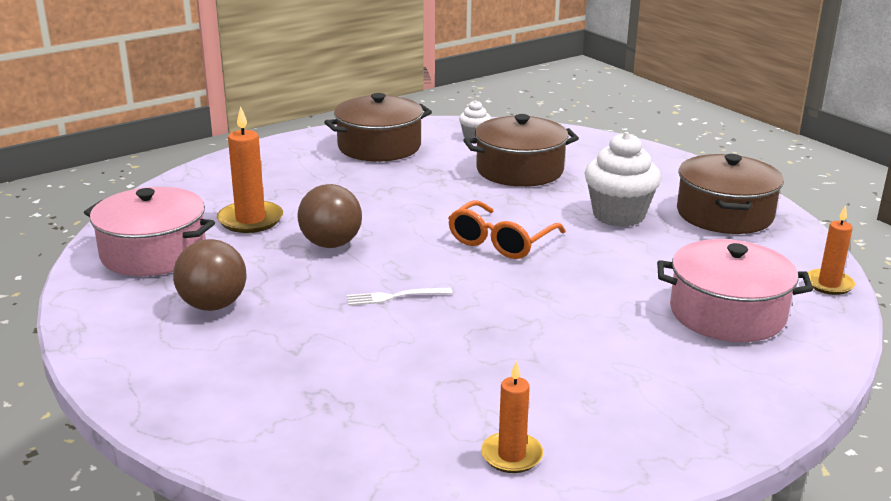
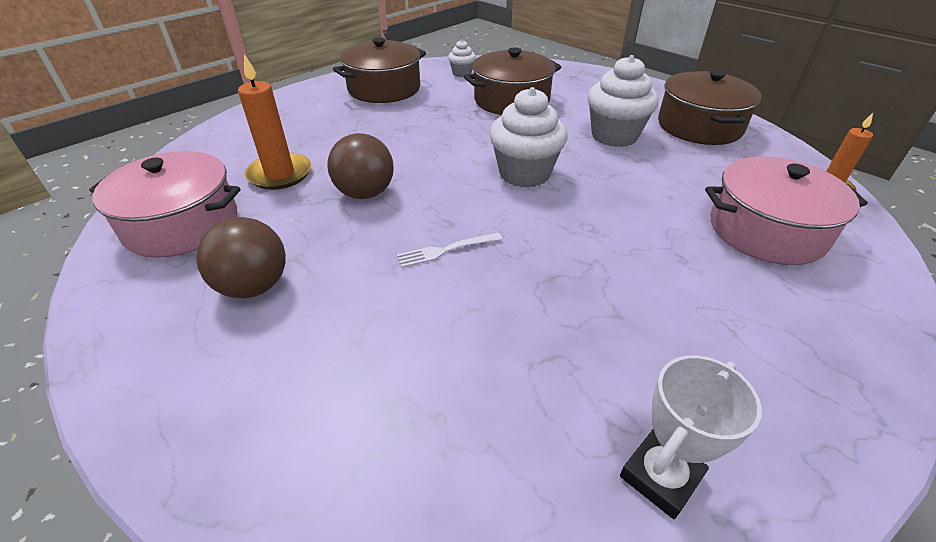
camera: 10 degrees left, 15 degrees up
orange glasses [448,200,566,259] -> white cupcake [489,87,568,188]
orange candle [481,360,543,473] -> white trophy [620,355,762,519]

